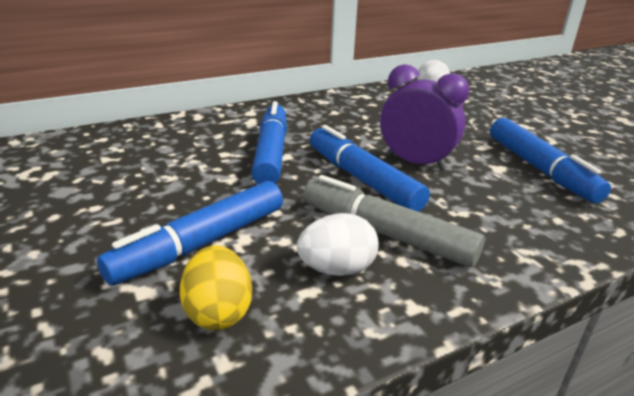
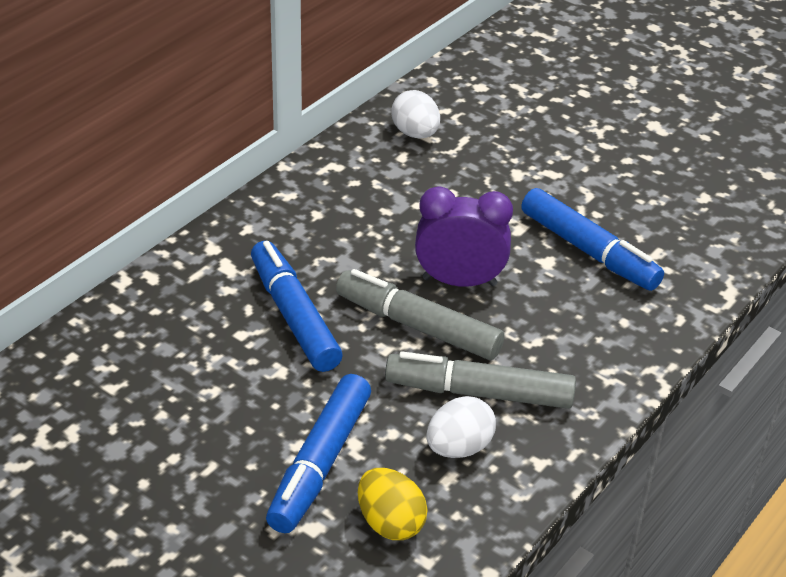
camera: 25 degrees left, 10 degrees up
blue marker [310,125,430,212] -> grey marker [336,269,504,360]

